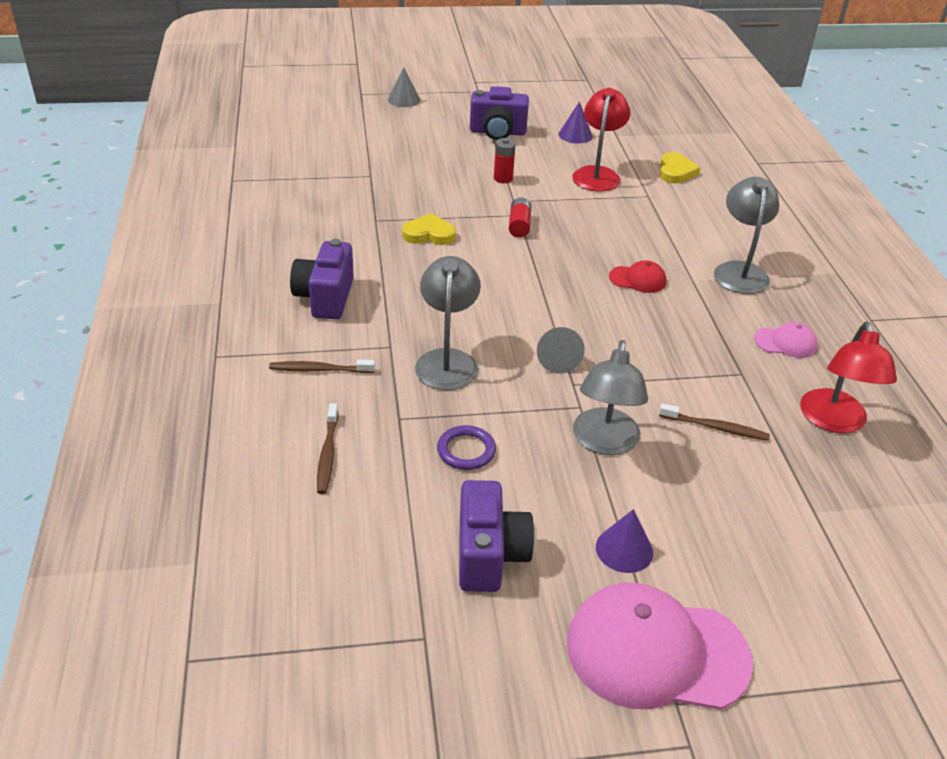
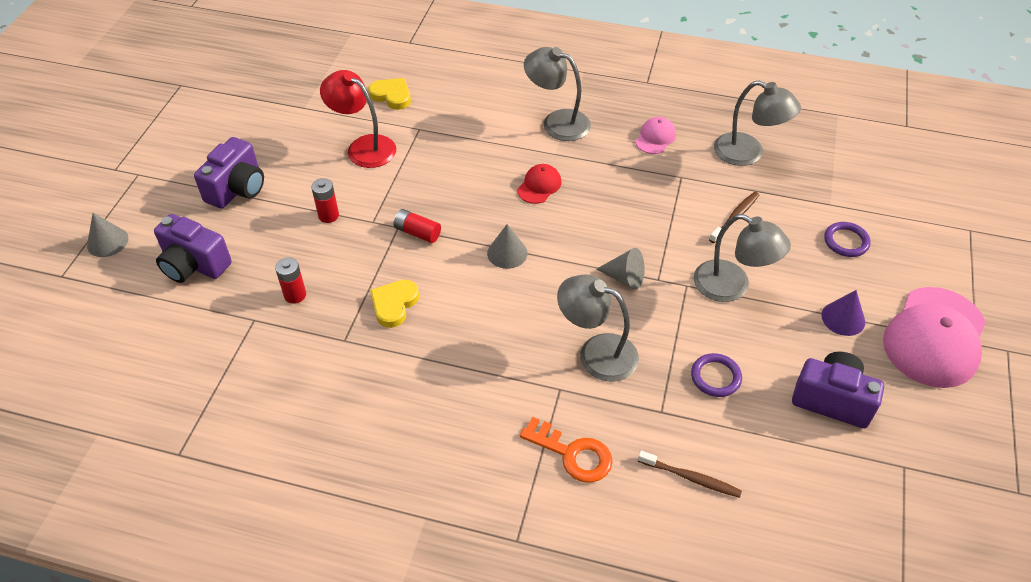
camera: 65 degrees left, 10 degrees up
brown toothbrush [269,360,375,373] -> orange key [520,417,613,483]
purple camera [290,239,354,319] -> purple camera moved to [154,214,232,283]
purple cone [559,101,593,143] -> none
red lamp [800,322,897,433] -> grey lamp [714,81,801,166]
none -> red battery [275,257,306,304]
none -> grey cone [487,224,528,269]
none -> purple ring [824,222,871,257]

